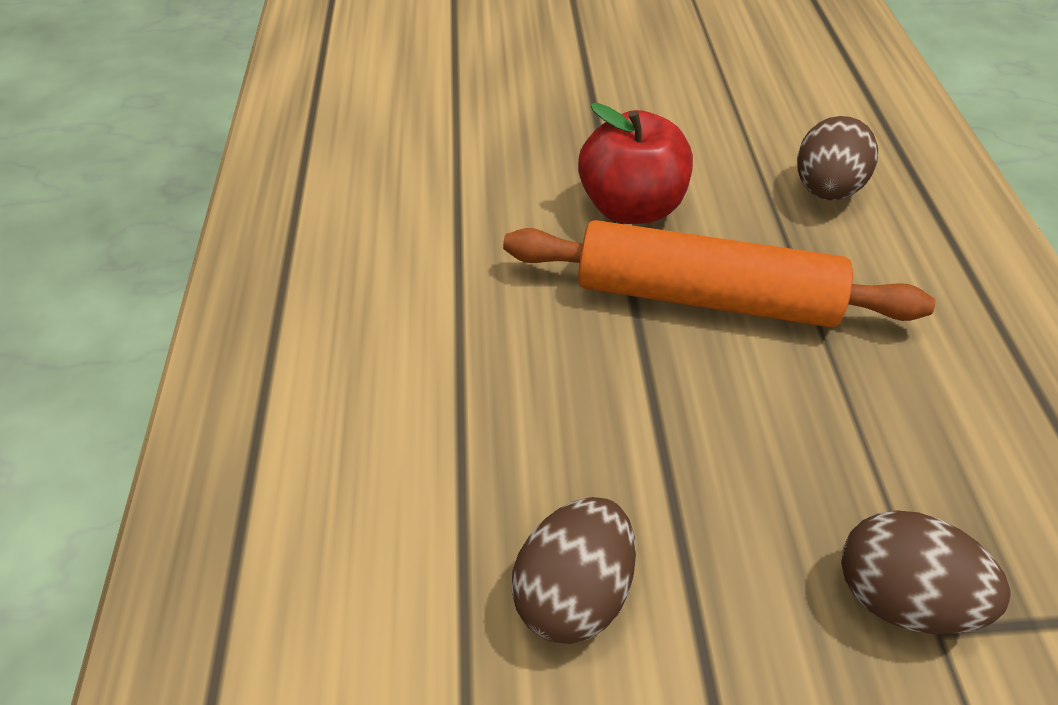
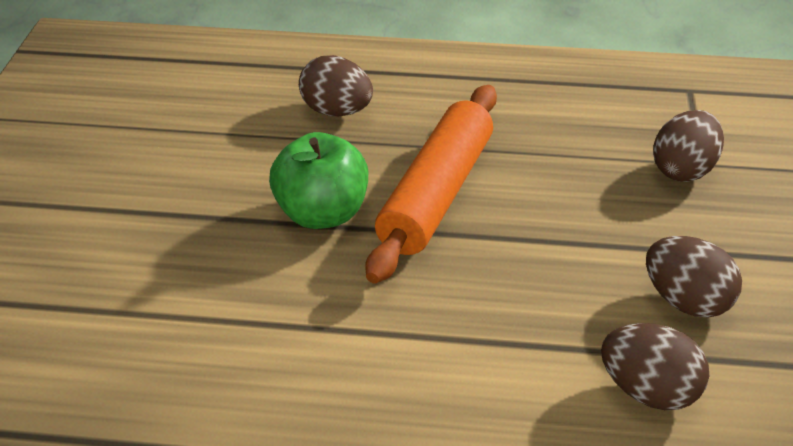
camera: 80 degrees left, 10 degrees down
red apple [578,103,693,224] -> green apple [269,132,368,229]
none -> brown egg [601,323,709,410]

